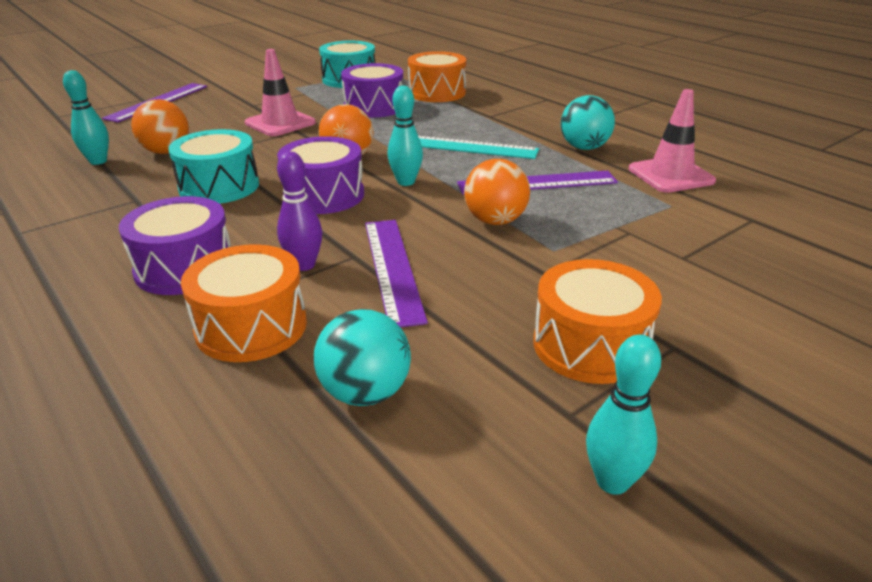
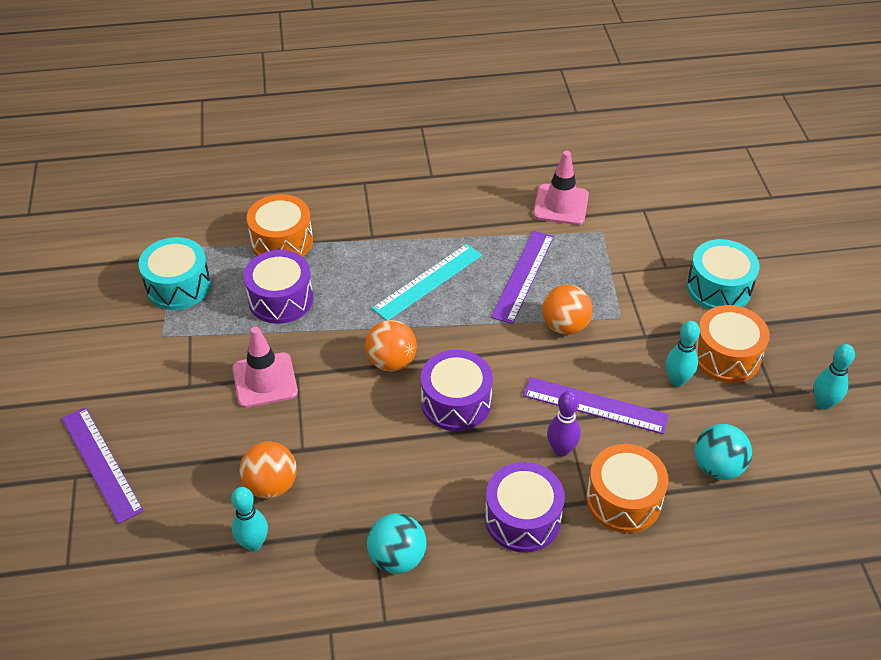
camera: 60 degrees left, 15 degrees up
turquoise drum [168,129,259,204] -> turquoise drum moved to [687,239,760,310]
turquoise bowling pin [387,86,423,186] -> turquoise bowling pin moved to [666,321,700,387]
turquoise ball [561,95,615,150] -> turquoise ball moved to [367,513,427,574]

